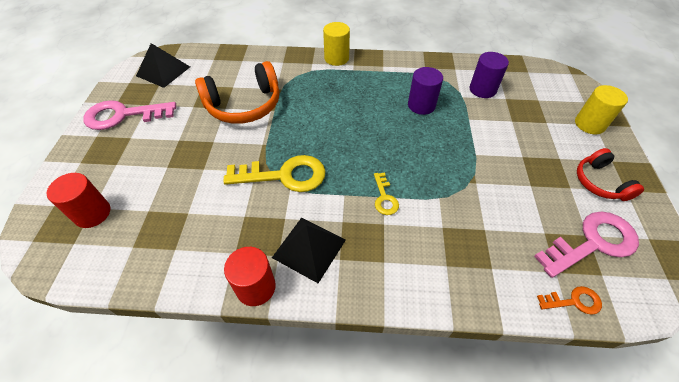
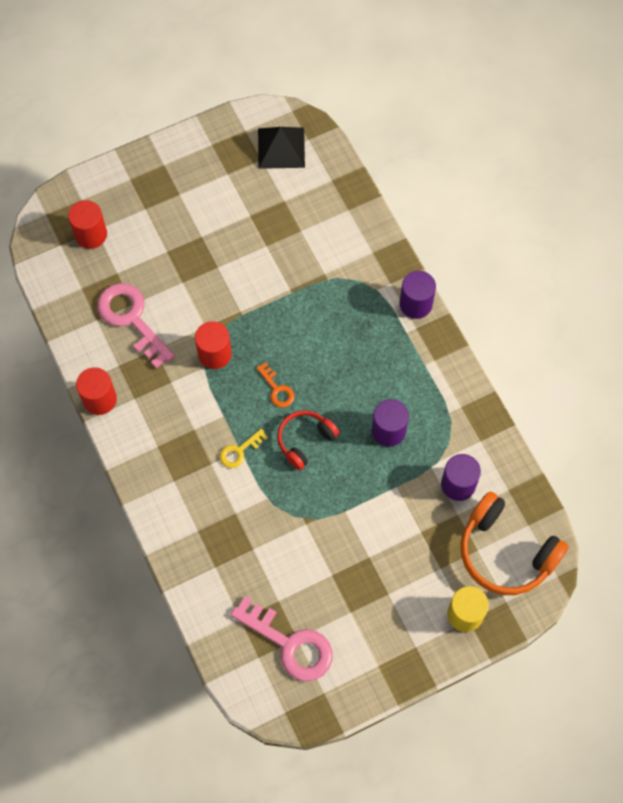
camera: 60 degrees right, 15 degrees up
pink key [83,100,176,130] -> pink key moved to [97,283,175,369]
orange headphones [195,61,279,124] -> orange headphones moved to [461,492,569,595]
yellow key [223,155,326,192] -> red cylinder [195,321,232,369]
black pyramid [272,217,346,283] -> none
yellow cylinder [323,22,350,66] -> purple cylinder [399,271,436,319]
orange key [537,286,602,315] -> orange key moved to [256,362,294,408]
red headphones [577,148,644,201] -> red headphones moved to [277,410,339,470]

